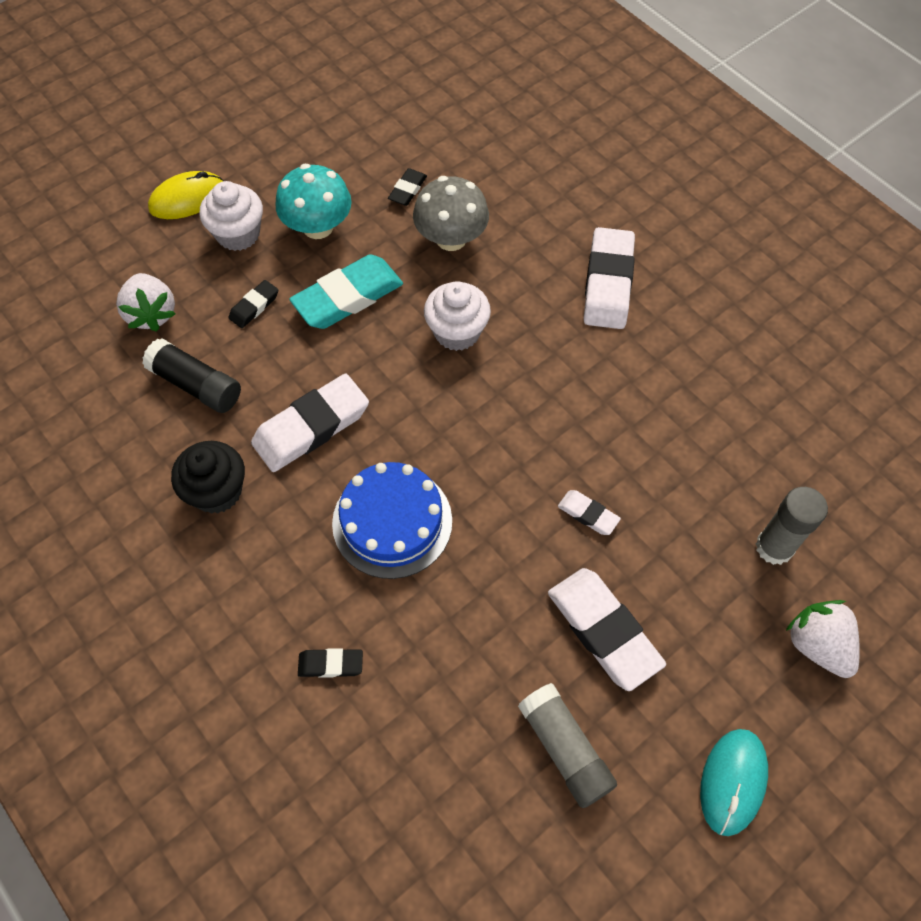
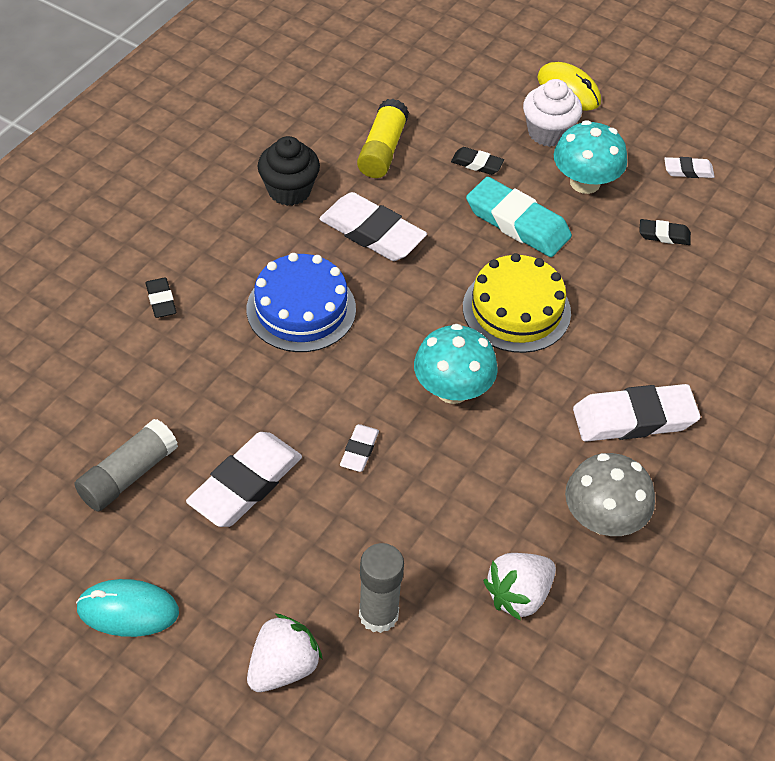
camera: 70 degrees right, 10 degrees down
white strawberry [116,273,176,332] -> white strawberry moved to [483,553,556,621]
black glue stick [142,338,241,413] -> yellow glue stick [357,99,409,178]
grey mushroom [413,176,489,251] -> grey mushroom moved to [565,453,655,536]
white cupcake [424,281,491,351] -> yellow cake [463,253,571,353]
none -> turquoise mushroom [414,324,498,404]
none -> white eraser [664,157,714,178]

